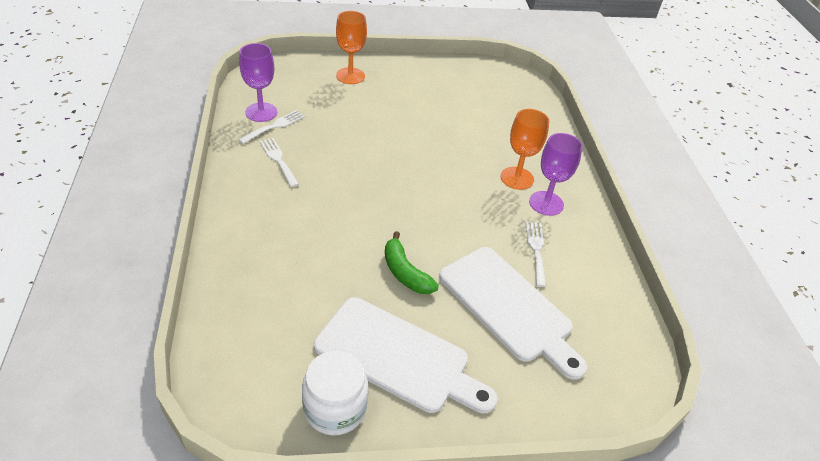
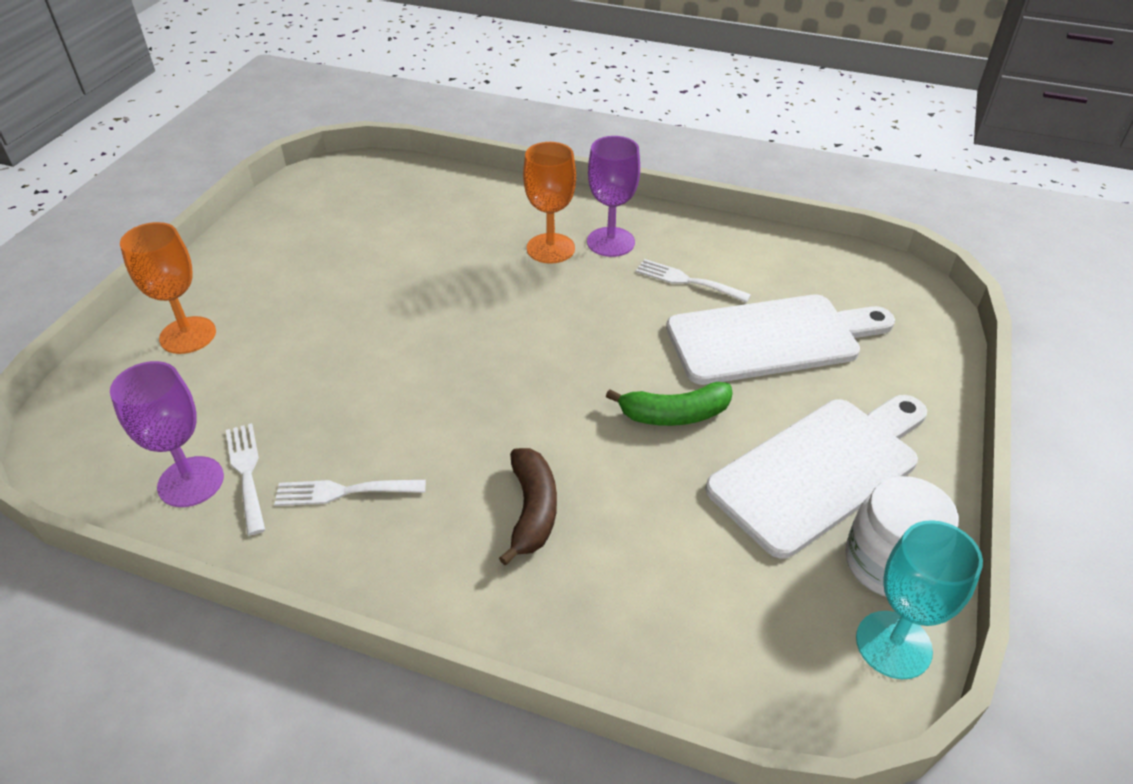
camera: 60 degrees left, 0 degrees up
none -> brown banana [499,448,557,566]
none -> turquoise goblet [856,520,983,679]

